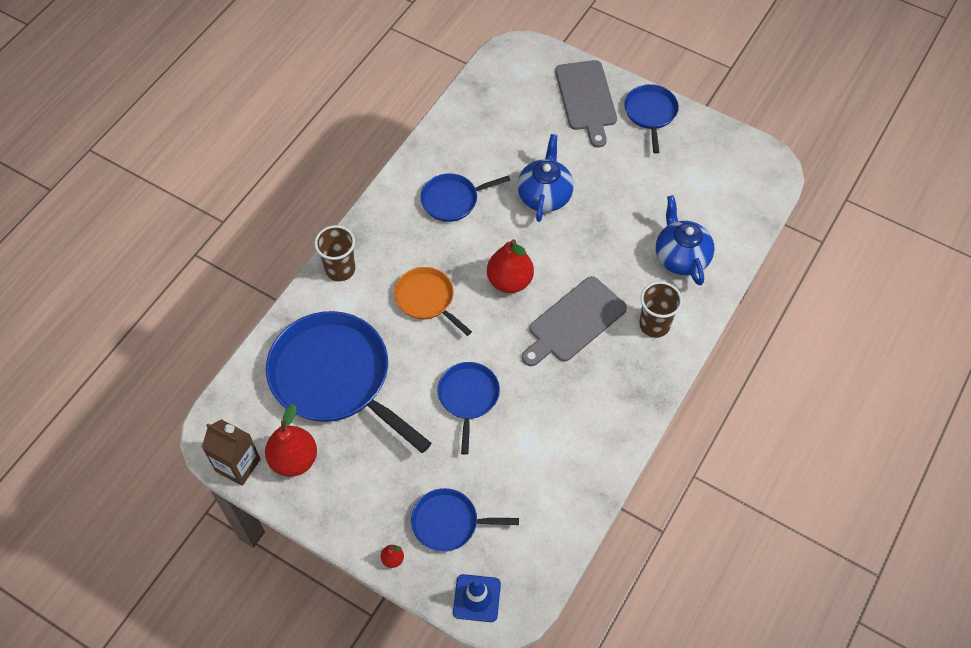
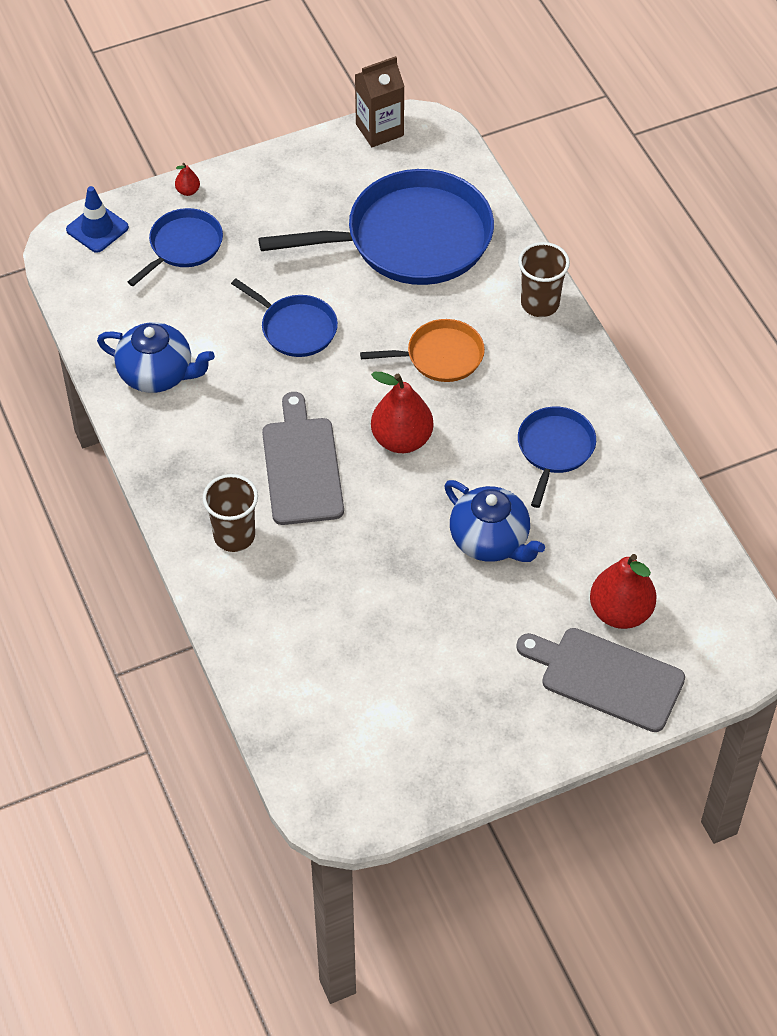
camera: 125 degrees right, 5 degrees down
red pear [265,404,317,477] -> red pear moved to [590,554,657,629]
blue pan [625,84,679,154] -> none
blue teapot [656,195,715,285] -> blue teapot moved to [97,322,215,393]

